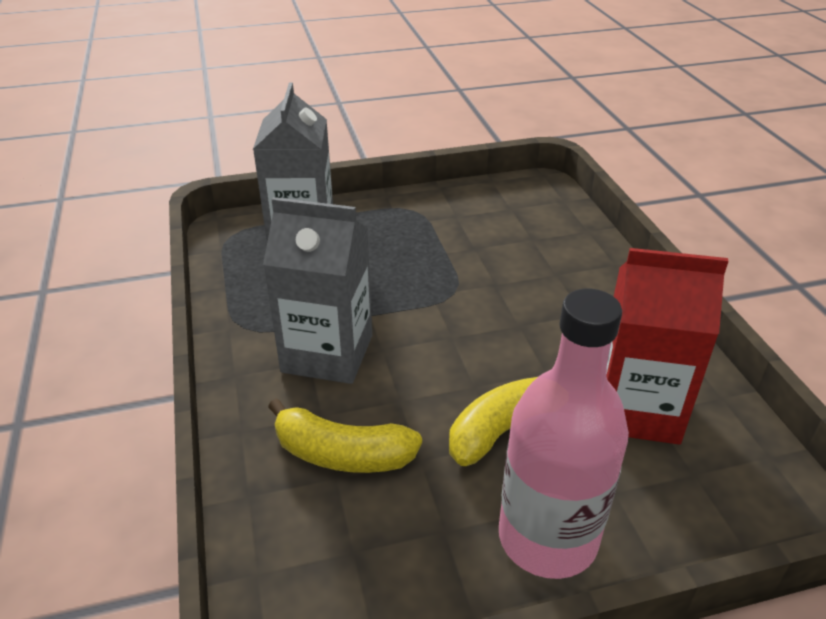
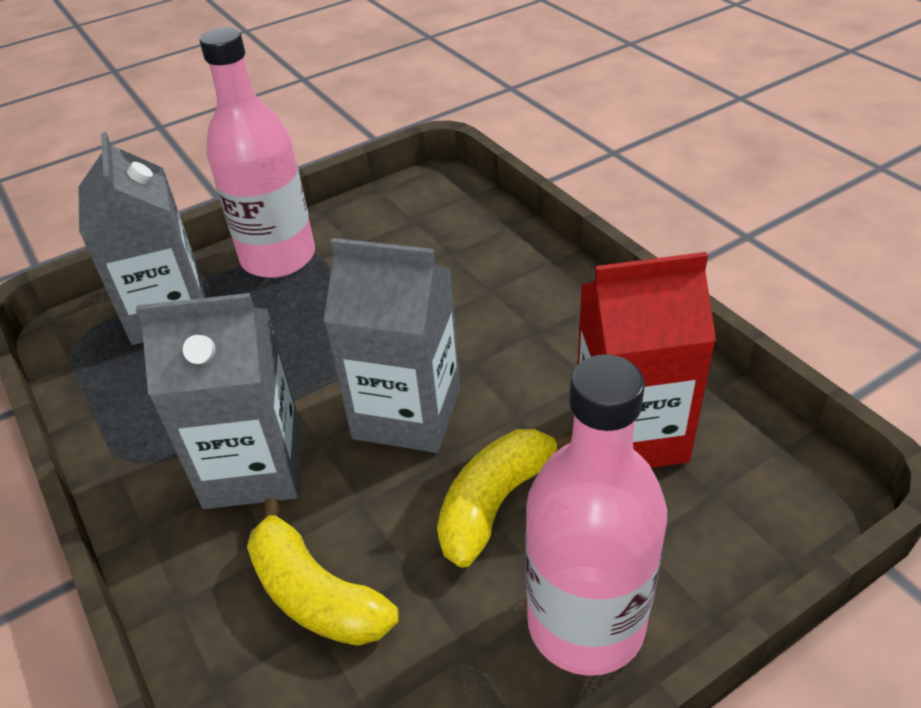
camera: 15 degrees left, 5 degrees up
yellow banana [268,398,422,473] -> yellow banana turned 45 degrees clockwise [247,497,399,646]
none -> pink bottle [200,28,315,278]
none -> grey carton [323,238,461,453]

